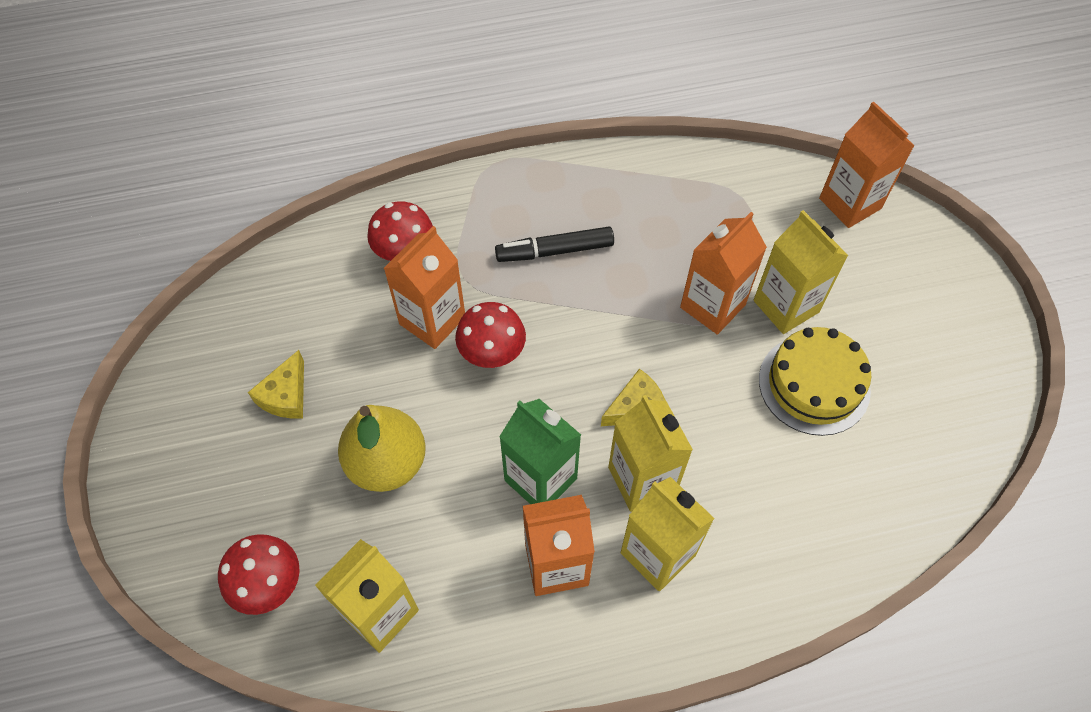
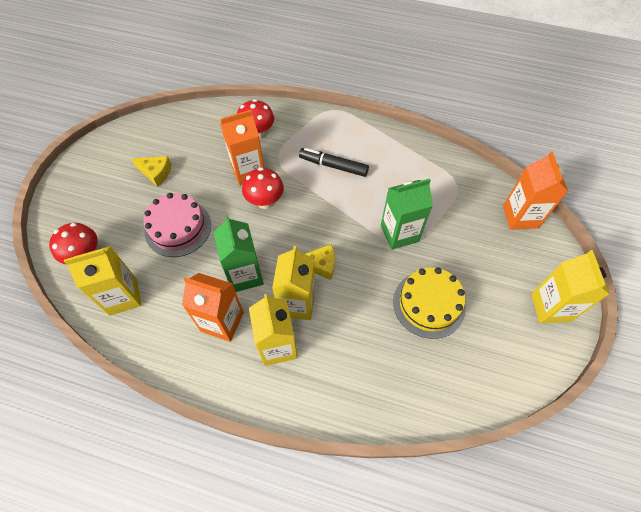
camera: 30 degrees right, 0 degrees up
yellow cheese [248,350,304,419] -> yellow cheese turned 120 degrees counterclockwise [131,156,172,187]
yellow pear [338,405,426,492] -> pink cake [143,193,211,257]
orange carton [680,212,767,335] -> green carton [381,179,433,250]
yellow carton [754,210,848,334] -> yellow carton moved to [531,250,610,323]

